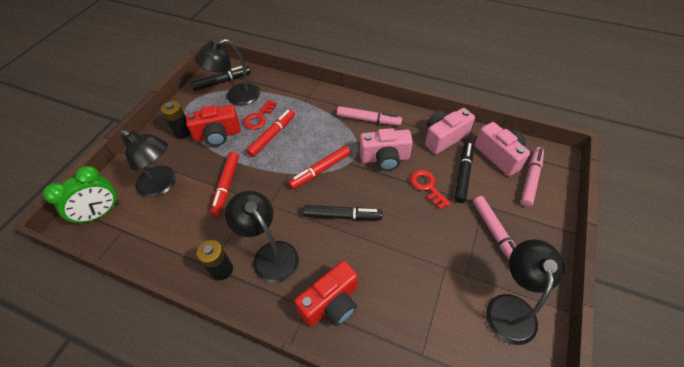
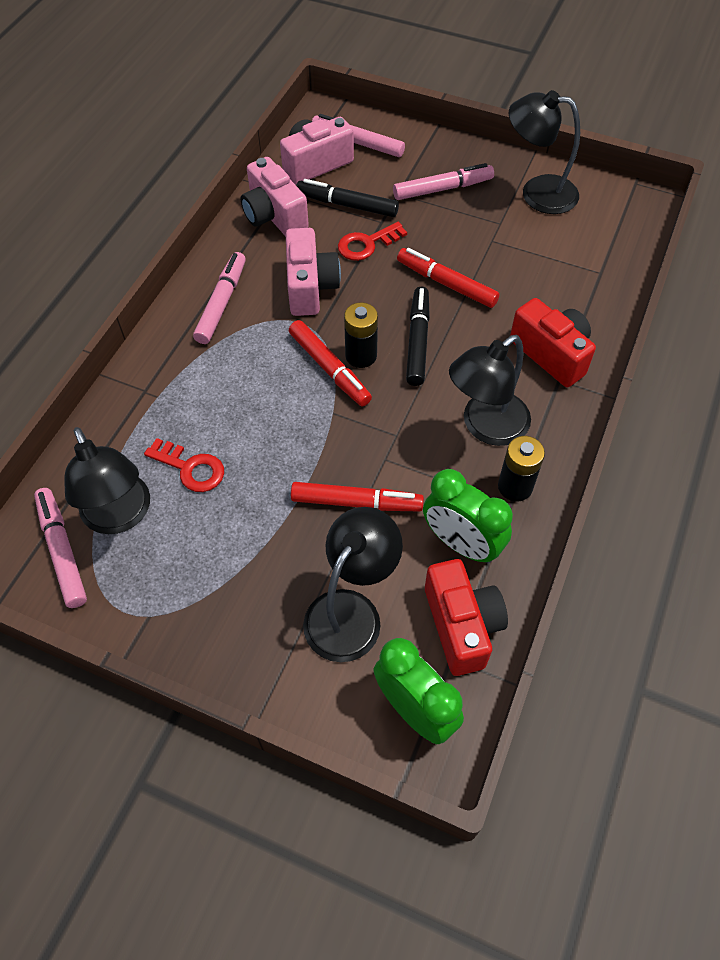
camera: 90 degrees left, 5 degrees up
black battery [161,101,191,139] -> black battery moved to [344,302,378,368]
red camera [186,105,241,146] -> red camera moved to [425,559,508,676]
black marker [191,66,251,91] -> pink marker [34,488,87,608]
red marker [246,109,295,157] -> red marker moved to [397,248,499,308]
none -> green clock [423,469,513,563]

